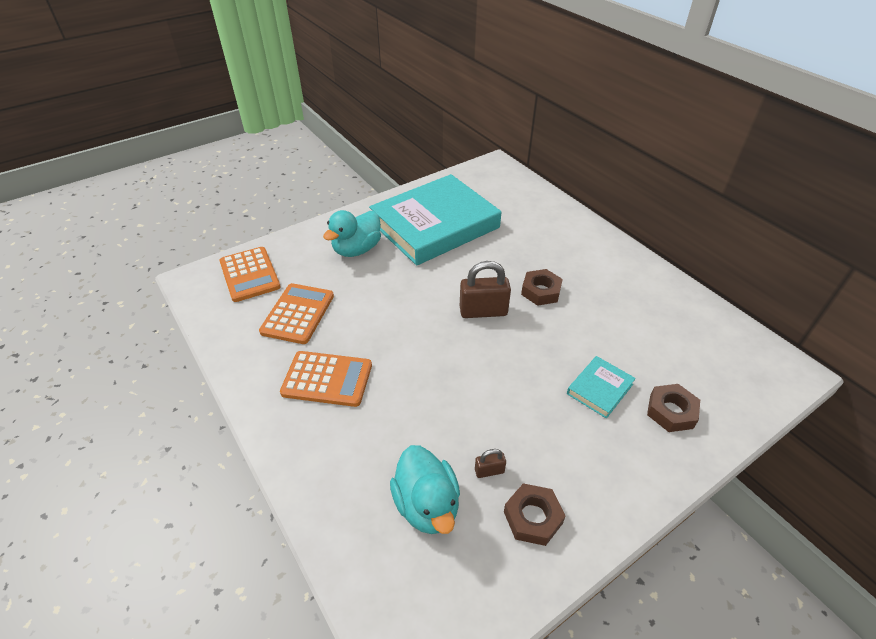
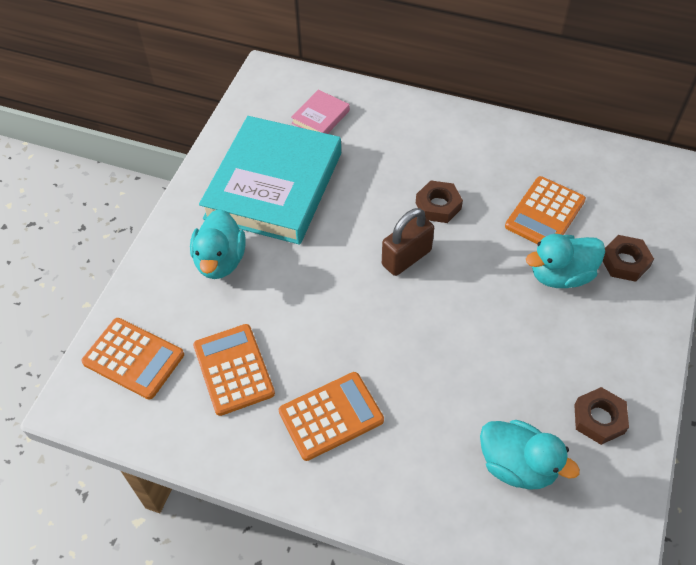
camera: 35 degrees left, 10 degrees up
brown padlock [475,449,506,478] -> none
turquoise book [567,356,636,419] -> turquoise duck [526,234,605,288]
none -> pink book [291,90,350,134]
none -> orange calculator [505,176,586,244]

